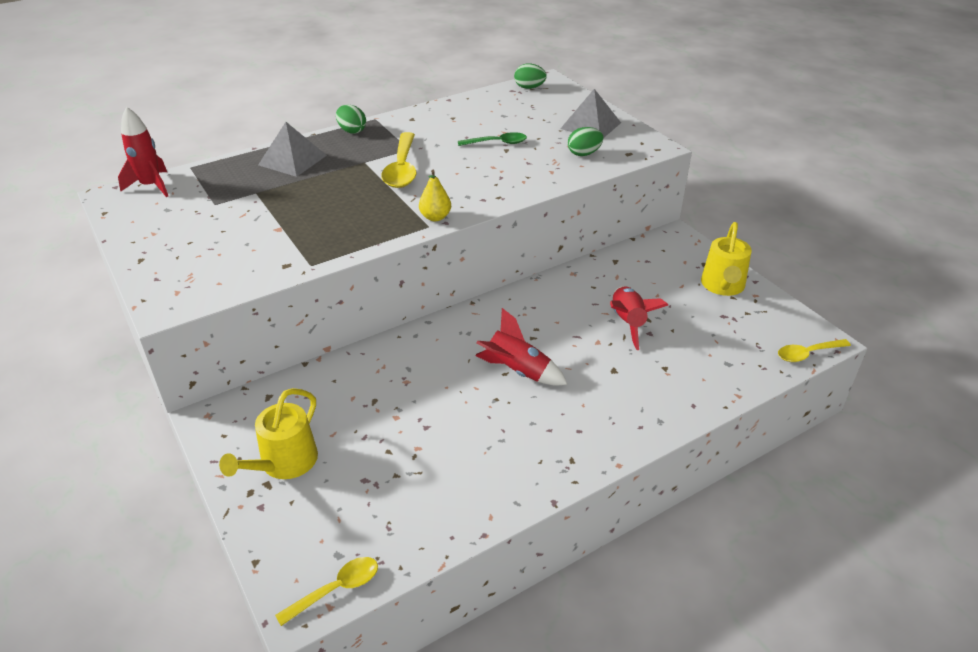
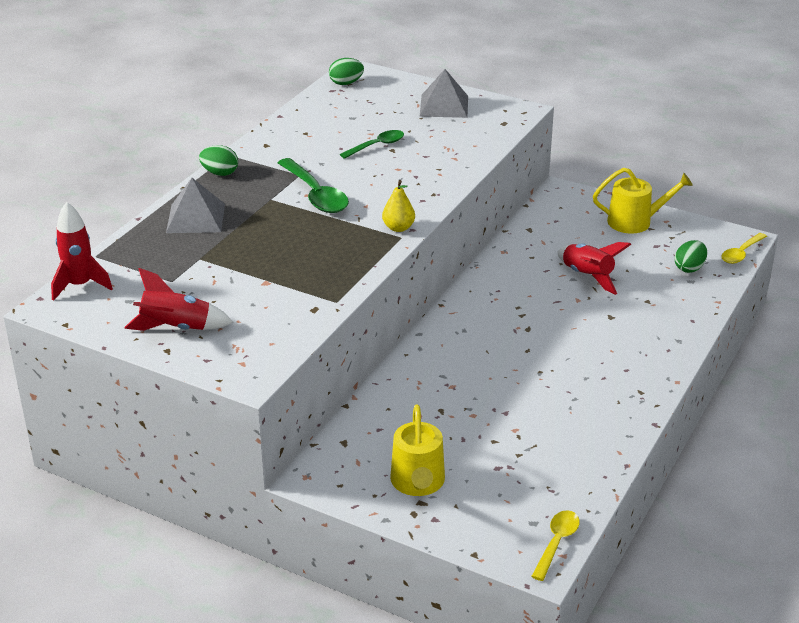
camera: 30 degrees left, 5 degrees down
yellow spoon [381,132,417,188] -> green spoon [278,158,349,213]
red rocket [475,308,568,386] -> red rocket moved to [124,268,233,331]
green egg [568,127,603,156] -> green egg moved to [675,240,707,273]
yellow watering can [701,222,752,296] -> yellow watering can turned 75 degrees counterclockwise [593,168,693,234]

